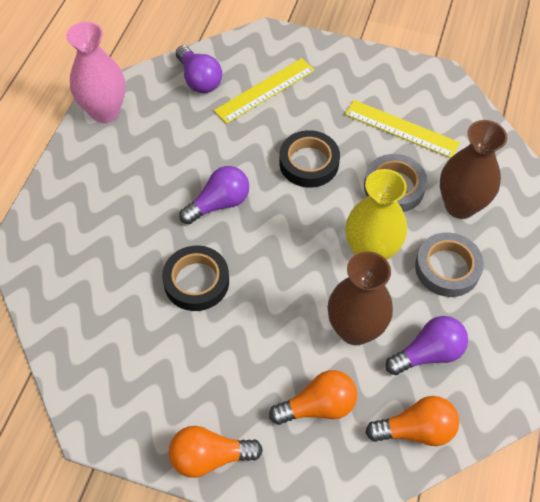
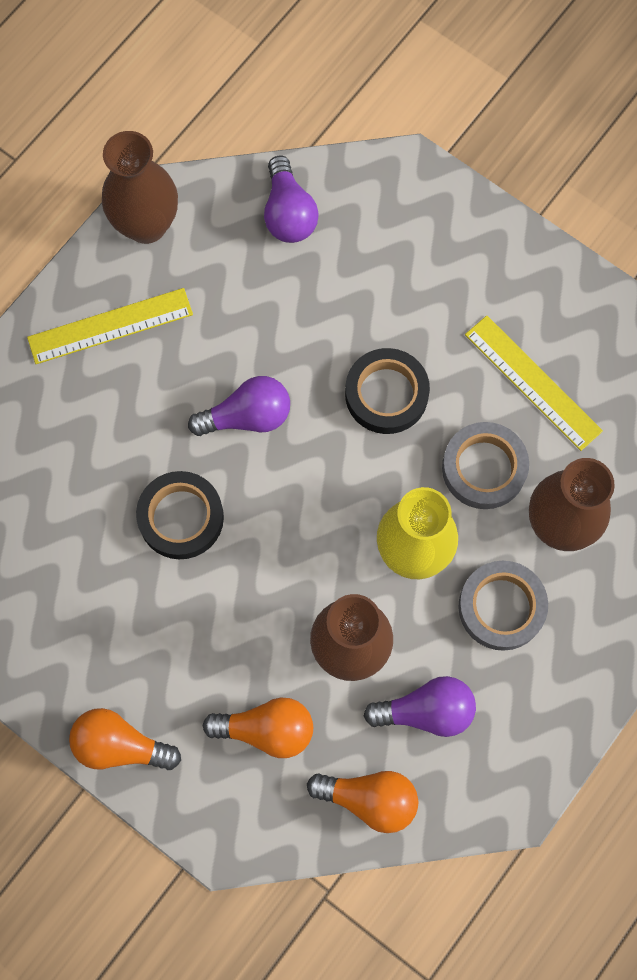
camera: 20 degrees right, 15 degrees up
pink vase [66,21,126,123] -> brown vase [102,131,178,244]
yellow ruler [214,58,315,124] -> yellow ruler moved to [27,288,193,364]

